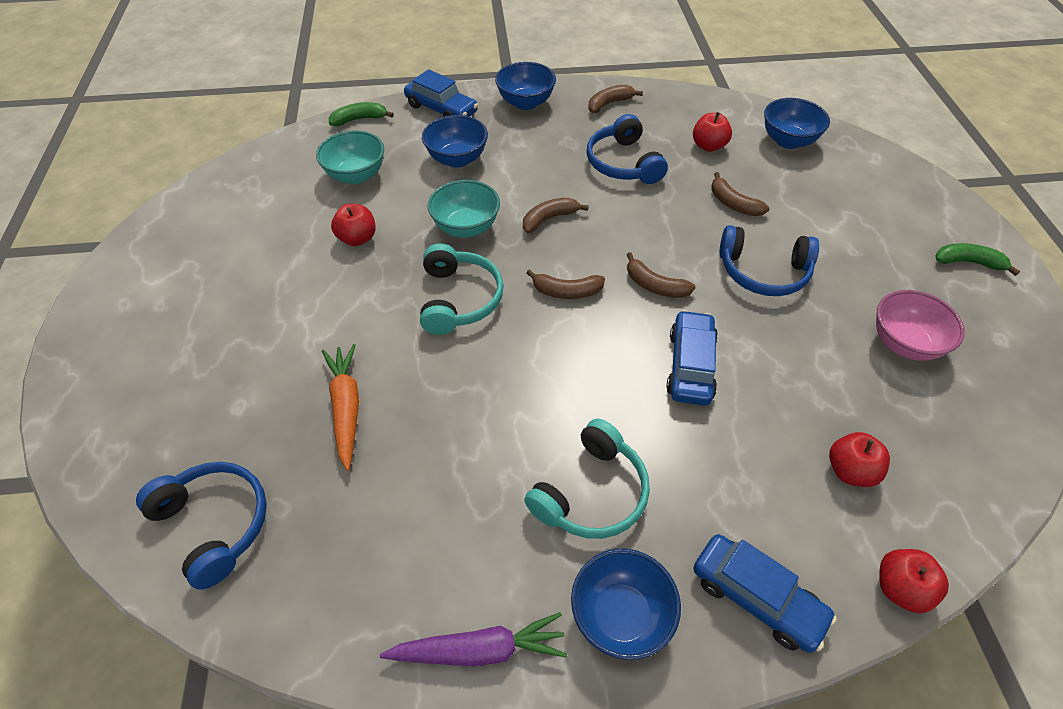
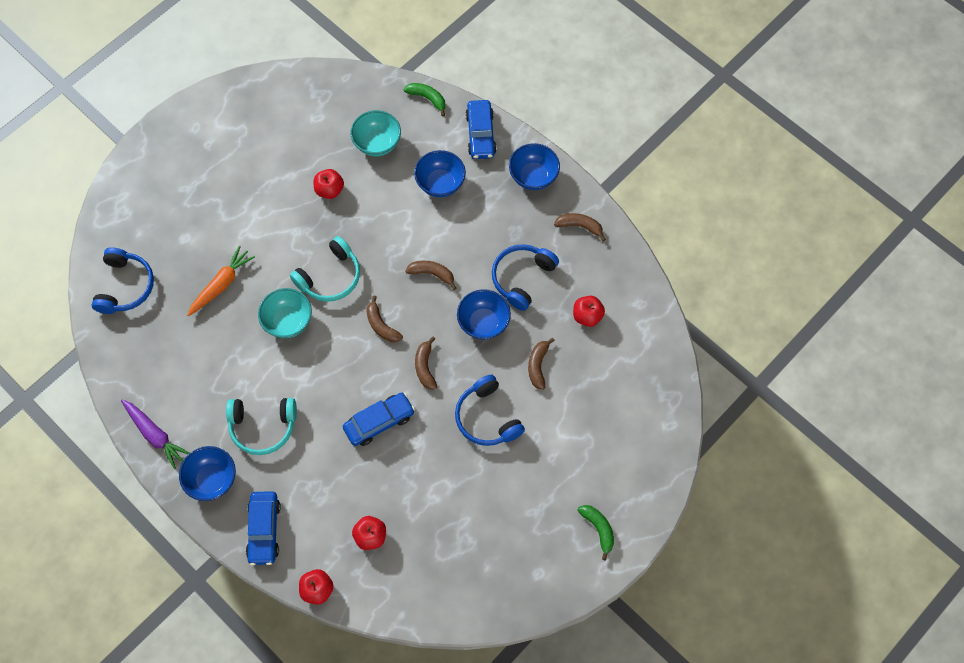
camera: 50 degrees right, 15 degrees up
turquoise bowl [428,180,500,238] -> turquoise bowl moved to [258,288,312,338]
blue bowl [764,98,830,149] -> blue bowl moved to [457,289,511,340]
pink bowl [876,290,965,361] -> none

